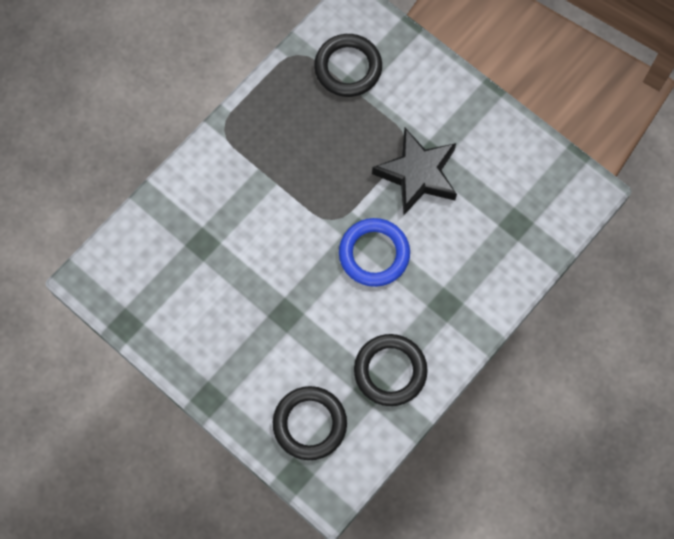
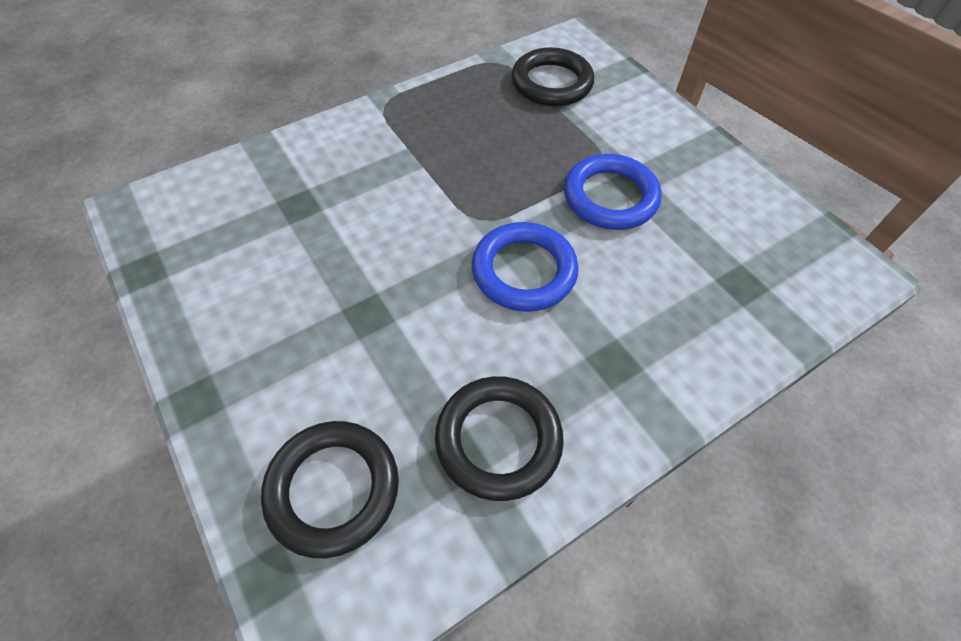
camera: 15 degrees right, 15 degrees down
black star [372,128,457,215] -> blue ring [564,154,662,230]

